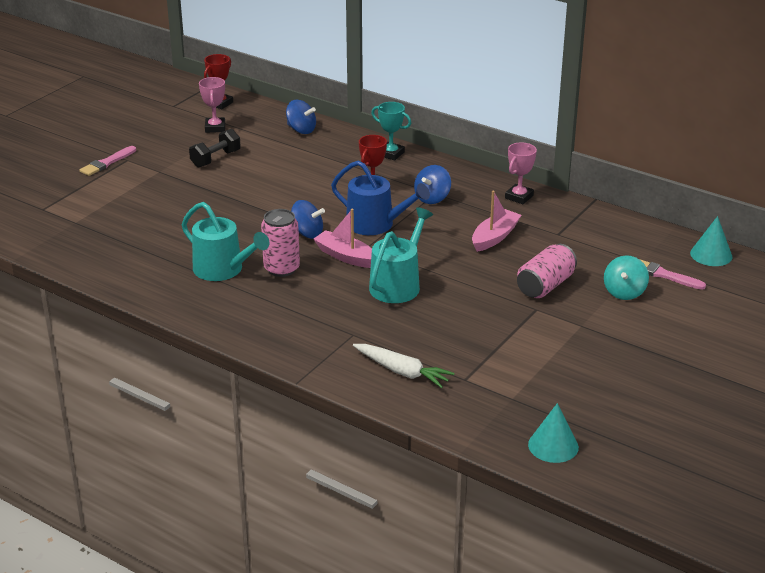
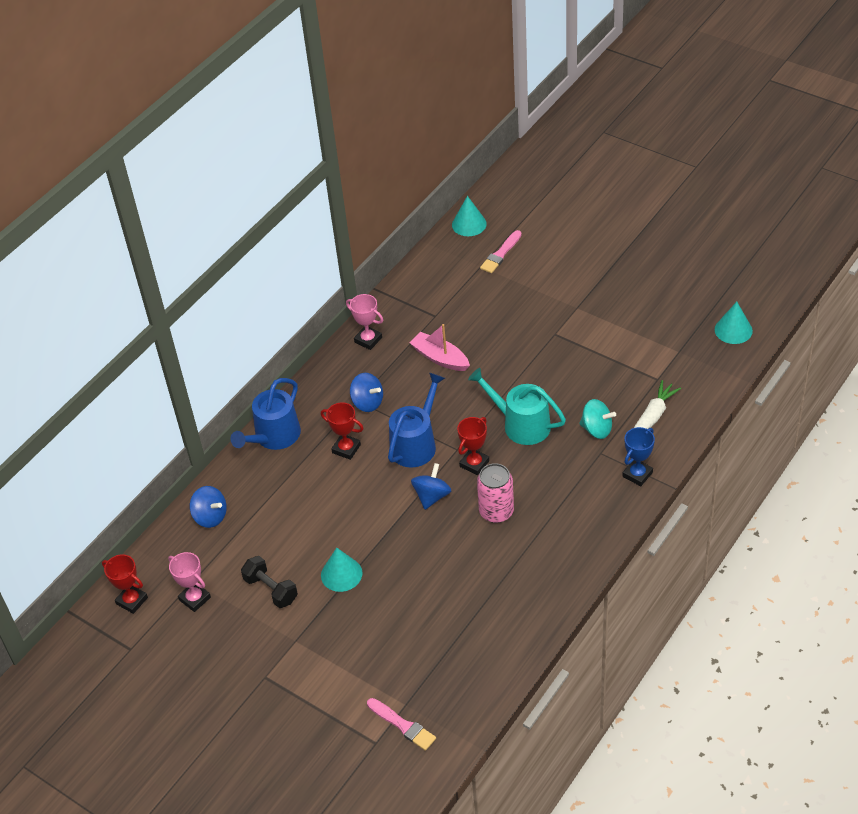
camera: 85 degrees left, 15 degrees up
pink brush [79,146,136,176] -> pink brush moved to [367,698,436,751]
turquoise watering can [182,202,269,281] -> none
pink trophy [199,77,225,133] -> pink trophy turned 45 degrees clockwise [168,552,211,612]
blue spinning top [286,100,316,134] -> blue spinning top turned 90 degrees clockwise [190,486,227,528]
pink boat [313,209,372,268] -> red trophy [457,417,489,475]
turquoise trophy [371,102,411,161] -> blue watering can [230,378,301,450]
pink can [517,244,577,298] -> none
turquoise spinning top [604,255,649,300] -> turquoise spinning top moved to [579,399,616,439]
none -> turquoise cone [321,547,362,592]
none -> blue trophy [622,427,655,486]

